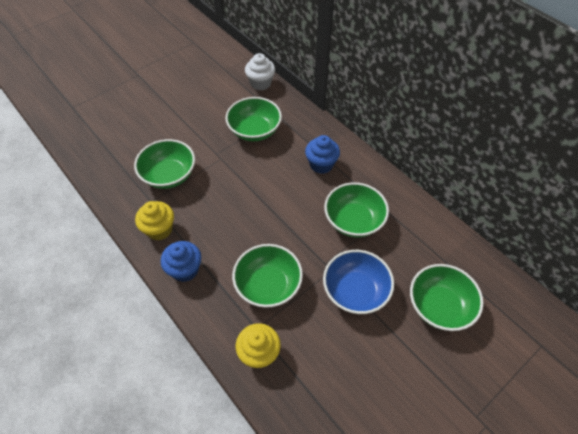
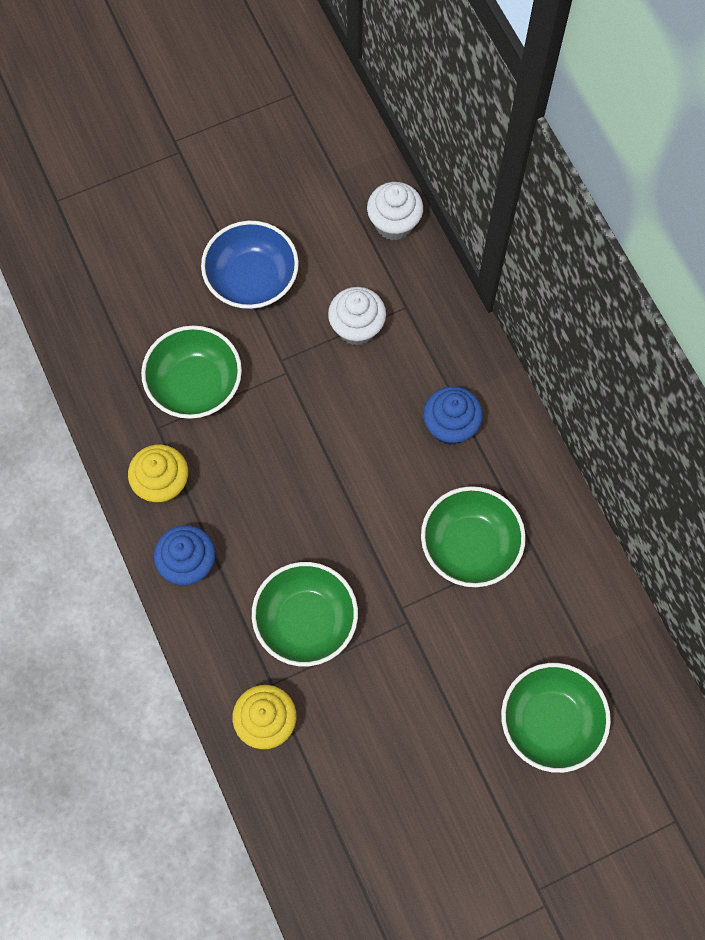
camera: 15 degrees right, 15 degrees up
green bowl [225,97,282,141] -> white cupcake [328,287,386,346]
blue bowl [323,250,394,314] -> blue bowl moved to [201,221,299,309]

